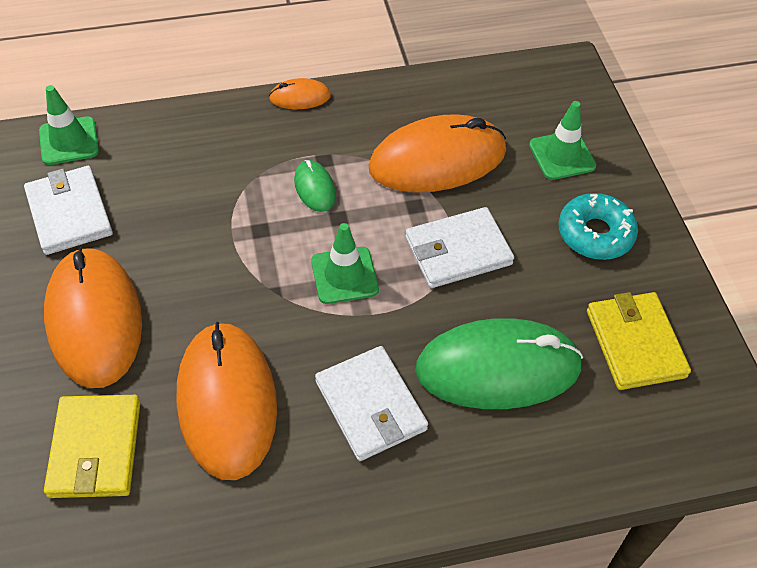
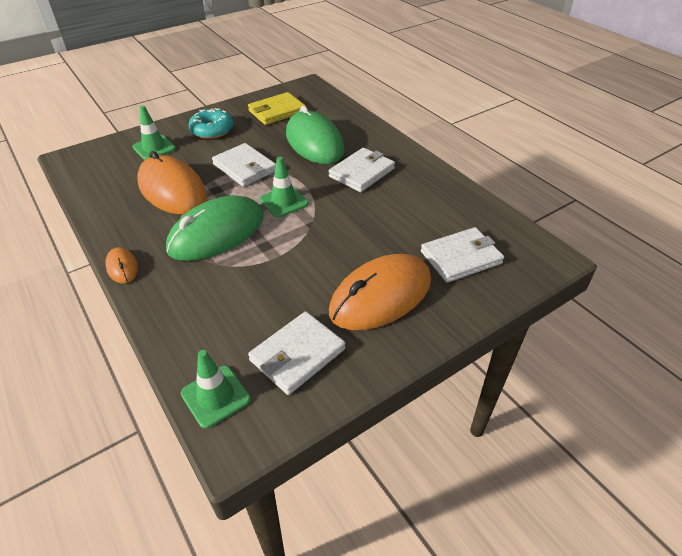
camera: 110 degrees left, 10 degrees down
yellow wallet [44,395,140,498] -> white wallet [421,227,504,283]
orange mouse [177,322,277,480] -> none
green mouse [294,160,336,212] -> green mouse [166,195,264,261], size x2.22

